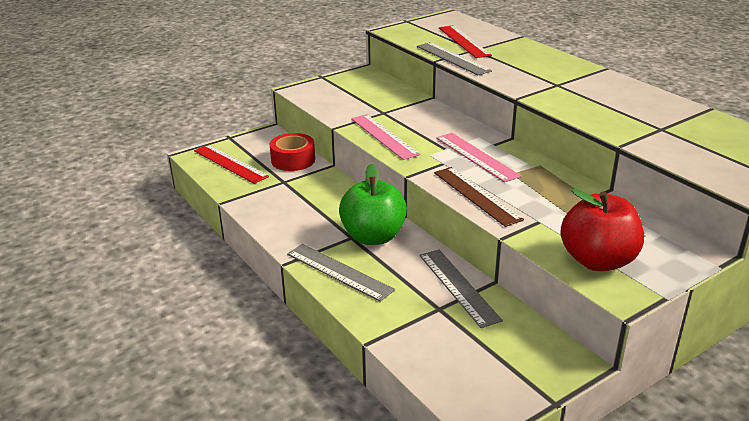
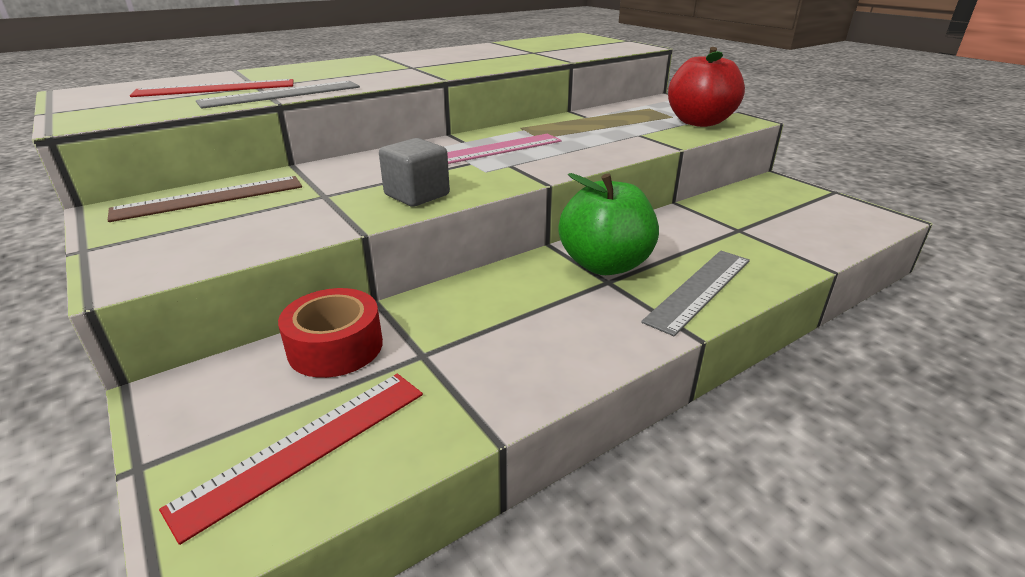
camera: 90 degrees left, 0 degrees up
pink ruler [351,114,420,160] -> grey cube [379,138,450,207]
grey ruler [419,250,503,328] -> none
brown ruler [434,167,524,227] -> brown ruler moved to [108,176,302,222]

